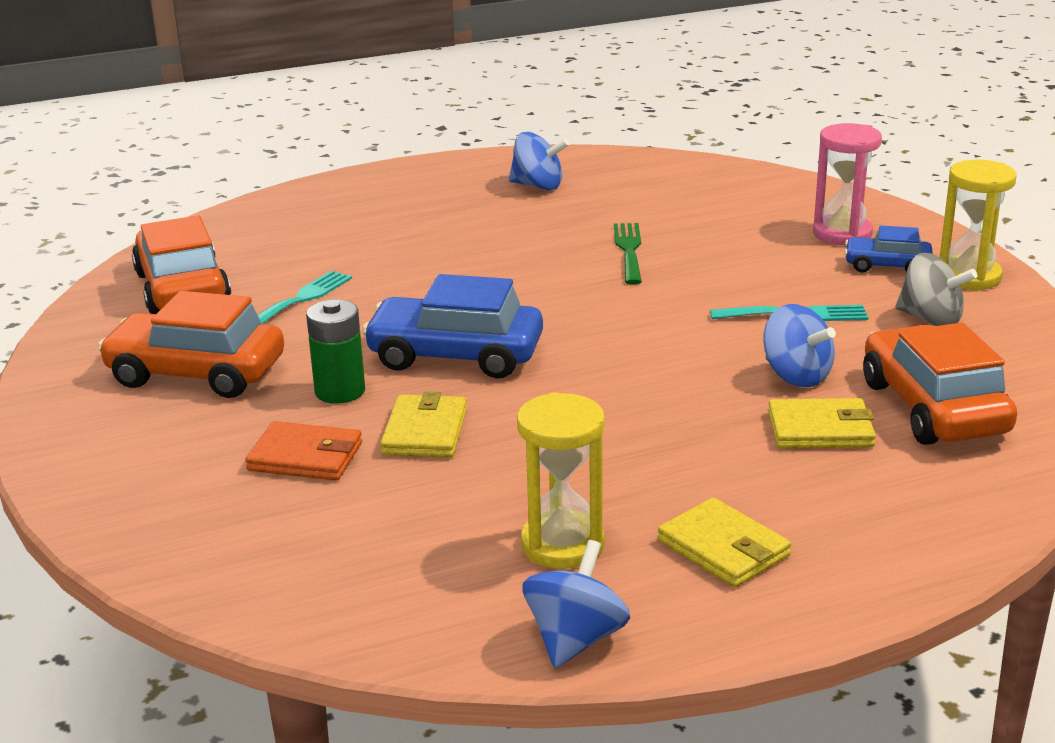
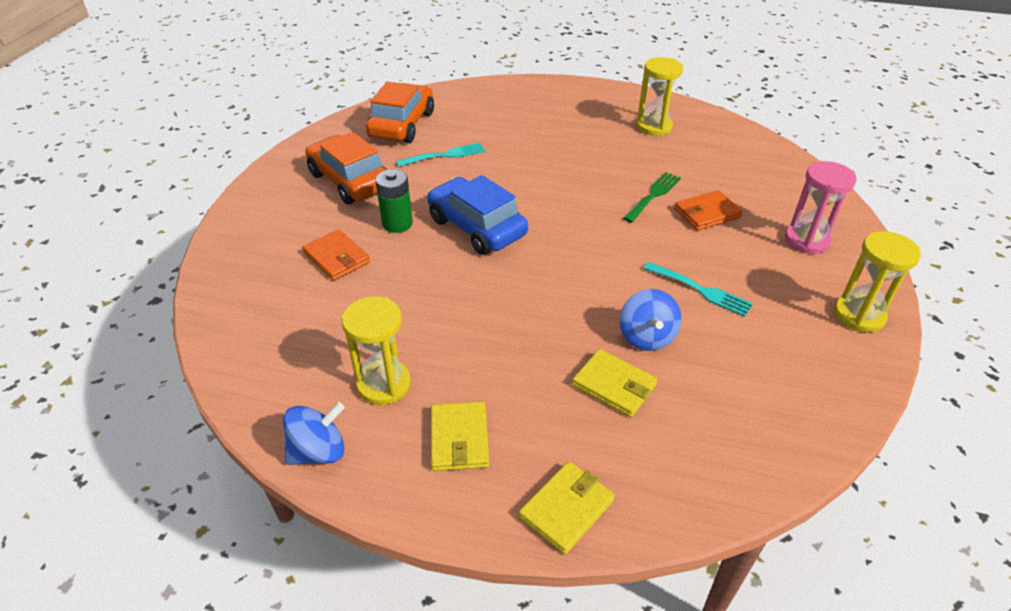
camera: 35 degrees right, 15 degrees up
yellow wallet [380,391,467,458] -> yellow wallet moved to [519,461,615,554]
blue spinning top [509,132,569,190] -> yellow hourglass [636,57,683,136]
blue car [844,225,932,272] -> none
orange car [863,323,1017,445] -> none
grey spinning top [895,253,977,326] -> none
none -> orange wallet [674,190,743,231]

